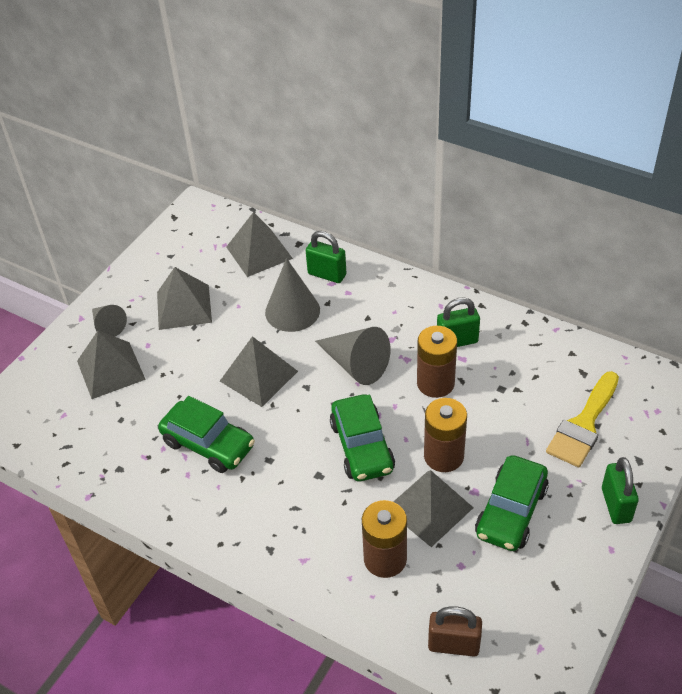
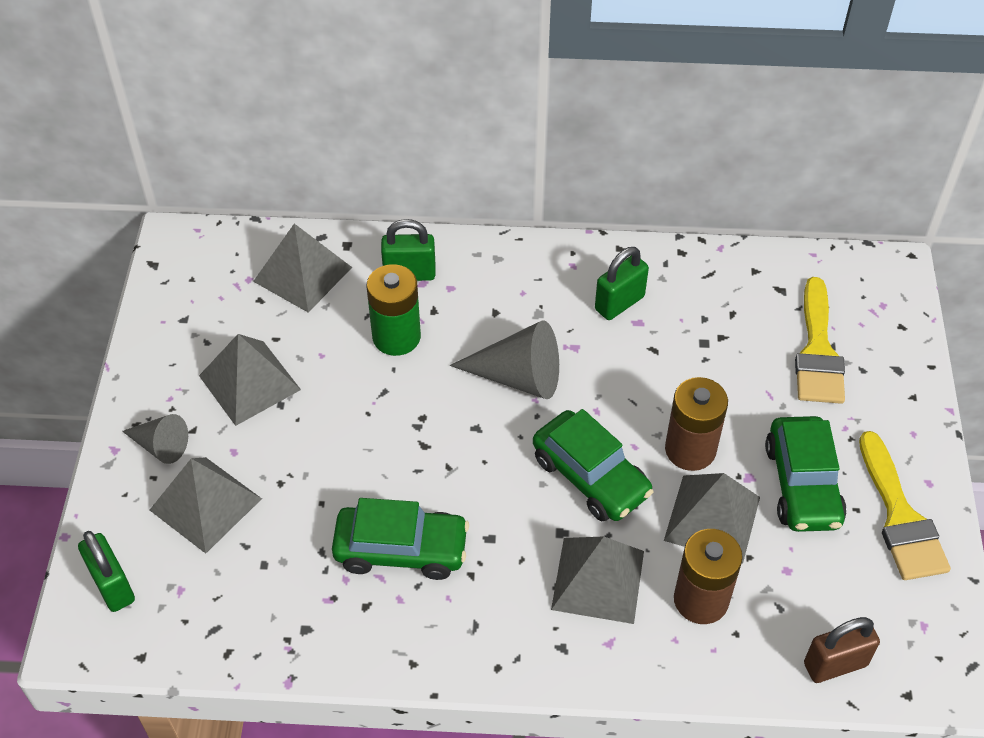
camera: 30 degrees left, 5 degrees up
grey pyramid [220,336,298,407] -> grey pyramid moved to [551,536,644,624]
grey cone [265,258,320,332] -> green battery [367,264,421,356]
brown battery [417,326,457,398] -> none
green padlock [602,457,639,524] -> green padlock moved to [78,531,135,612]
none -> yellow brush [859,431,951,580]

